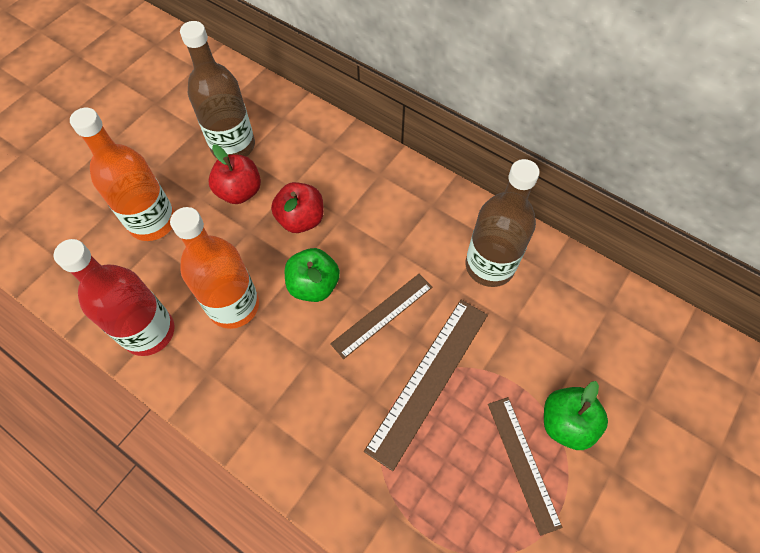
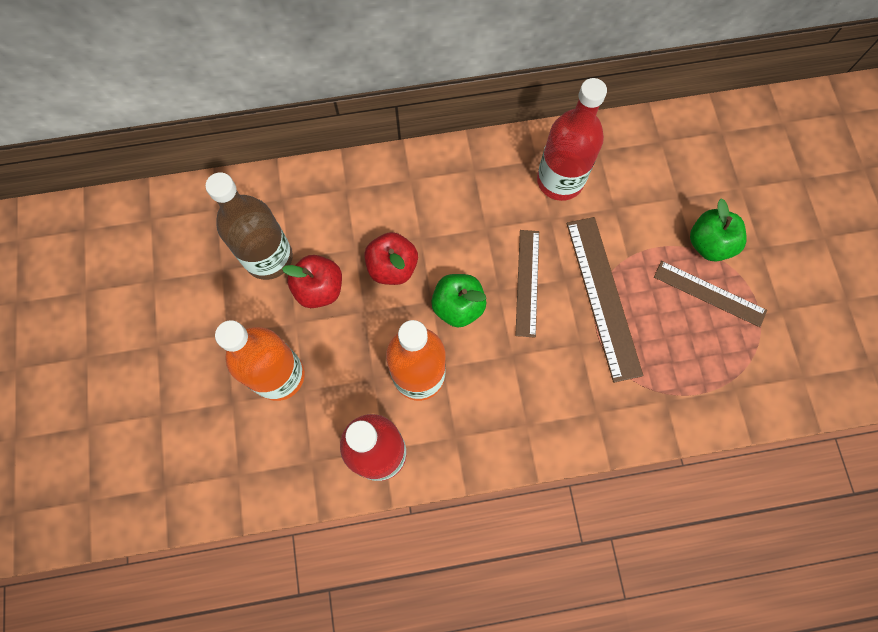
camera: 45 degrees left, 10 degrees up
brown bottle [466,159,540,287] -> red bottle [537,78,607,201]

